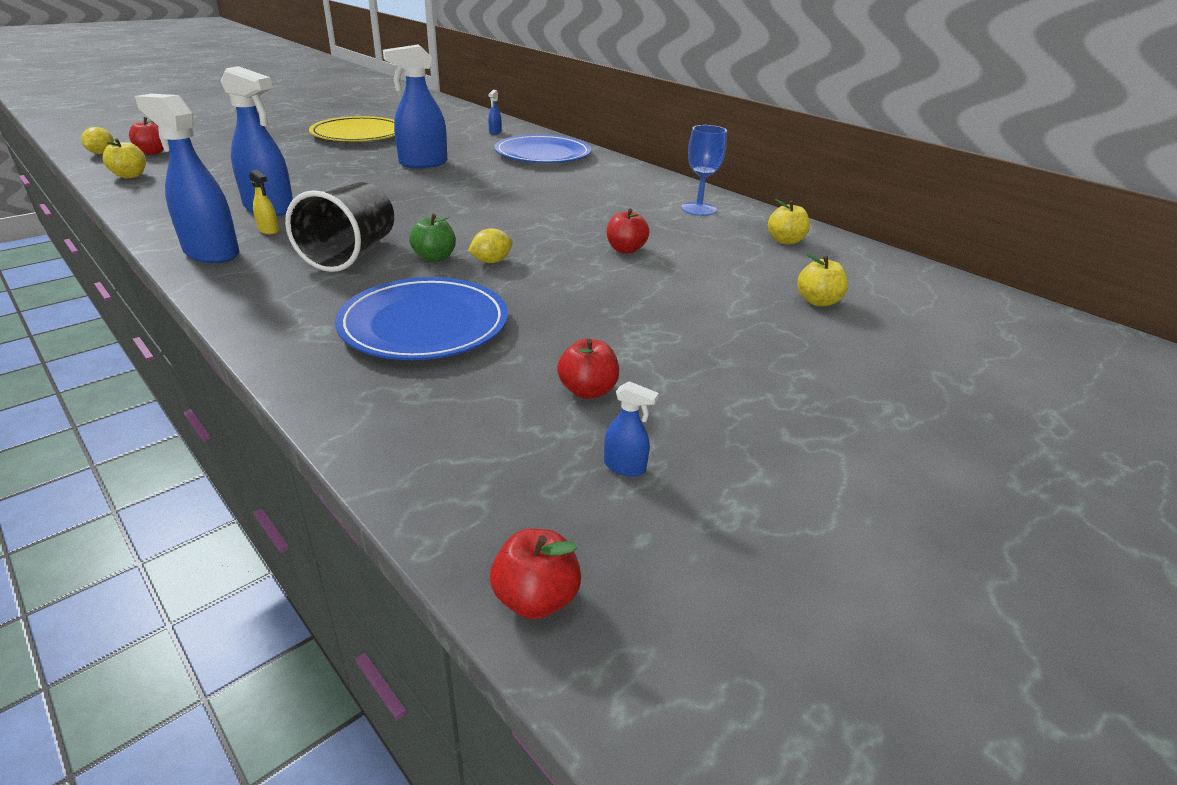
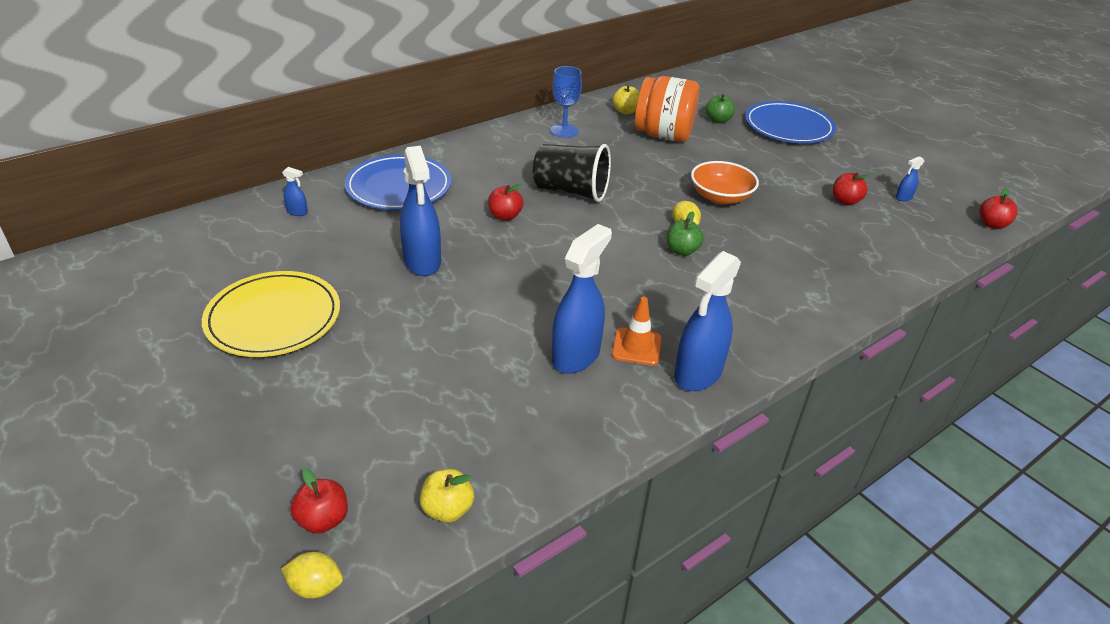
camera: 85 degrees left, 5 degrees up
yellow spray bottle [249,170,279,234] -> orange traffic cone [612,297,662,365]
black cup [285,182,394,272] -> black cup moved to [533,144,611,202]
blue plate [335,277,508,360] -> blue plate moved to [745,101,836,143]
blue spray bottle [604,381,659,477] -> blue spray bottle turned 150 degrees counterclockwise [896,156,924,201]
red apple [607,209,649,254] -> red apple moved to [488,184,523,221]
yellow apple [797,253,848,306] -> green apple [706,94,735,123]
none -> orange jar [635,76,699,142]
none -> orange bowl [691,161,759,204]

